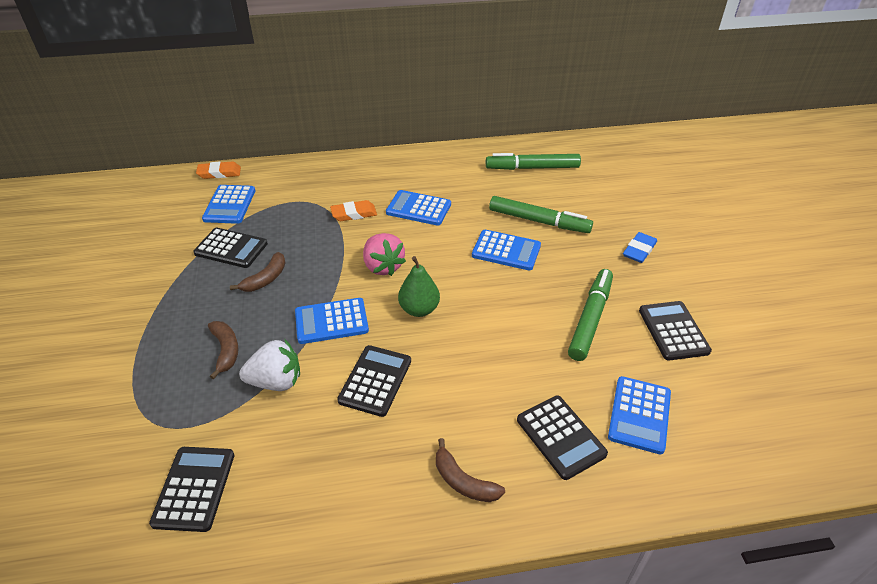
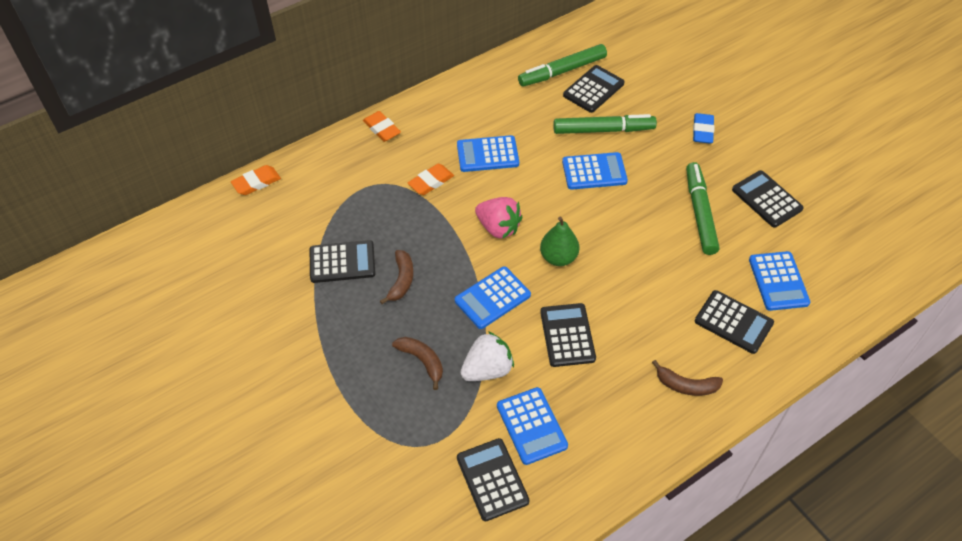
camera: 25 degrees left, 10 degrees up
blue calculator [202,185,255,224] -> blue calculator moved to [497,387,568,465]
none -> orange eraser [363,111,401,142]
none -> black calculator [563,65,624,113]

